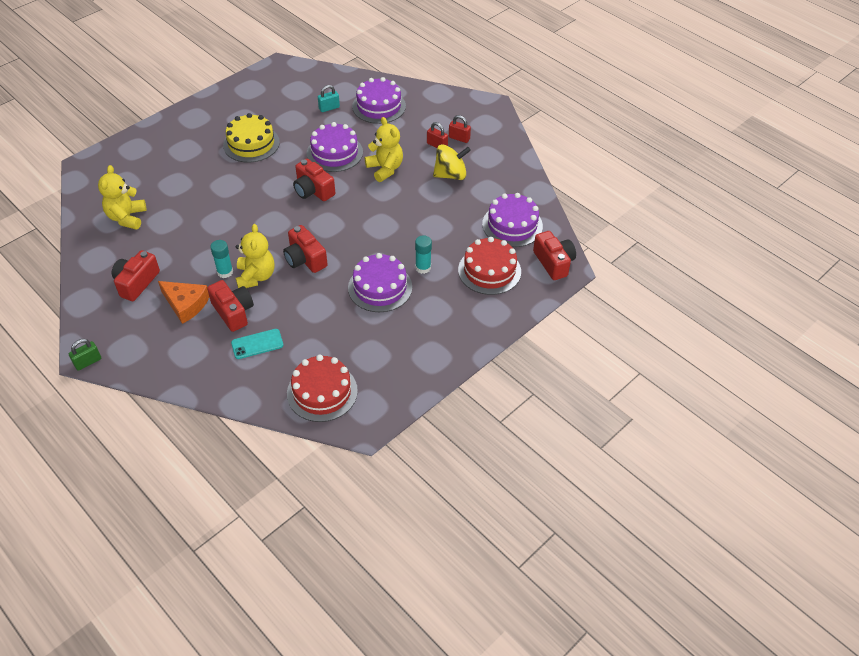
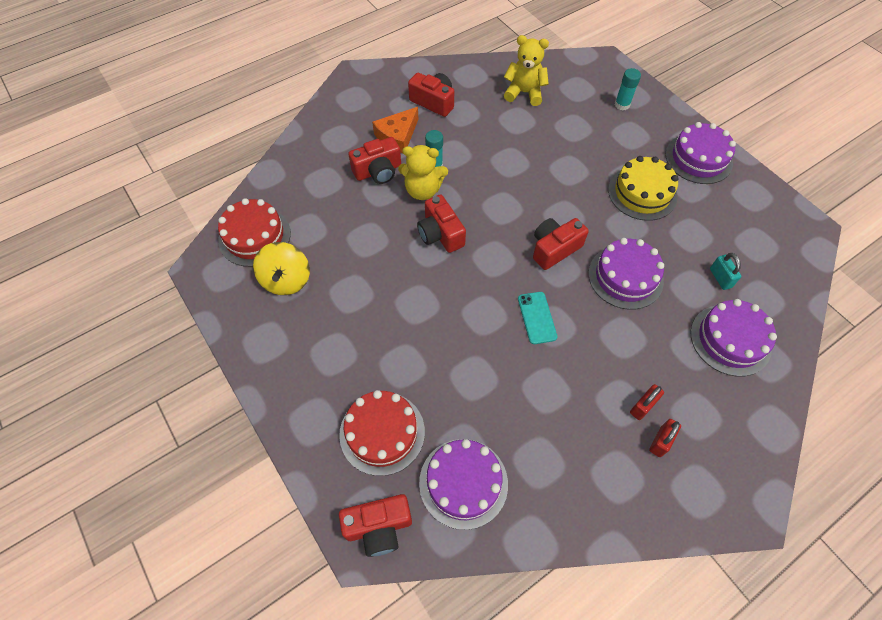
camera: 100 degrees right, 10 degrees up
green padlock [69,339,101,371] -> none
turquoise phone [231,329,284,359] -> turquoise phone moved to [518,292,557,344]
red camera [283,225,328,273] -> red camera turned 90 degrees counterclockwise [417,194,466,253]
purple cake [348,253,412,312] -> purple cake moved to [665,122,736,184]
yellow teddy bear [365,117,403,182] -> none
turquoise glue stick [415,235,432,274] -> turquoise glue stick moved to [615,68,641,110]
yellow spinning top [433,144,471,180] -> yellow spinning top moved to [253,242,310,295]

